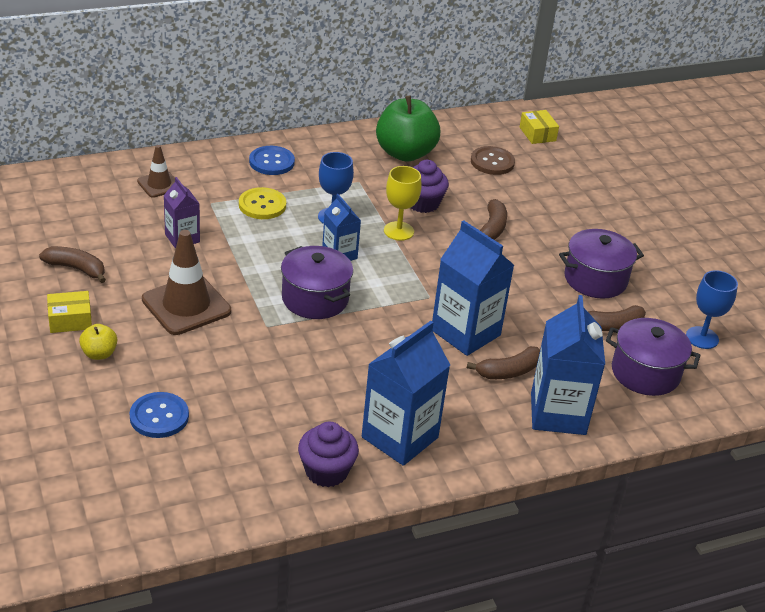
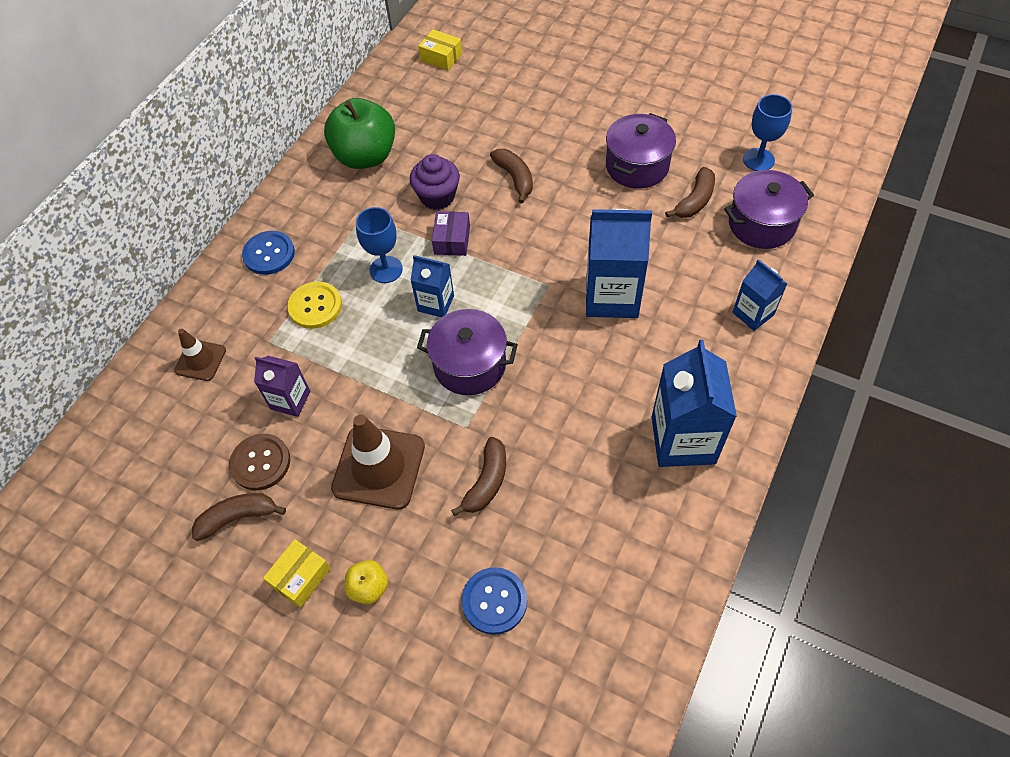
camera: 35 degrees left, 20 degrees up
purple cupcake [298,422,359,487] -> none
yellow goblet [384,166,421,241] -> purple box [432,211,470,256]
brown banana [467,346,540,379] -> brown banana moved to [451,437,506,516]
brown button [471,146,515,175] -> brown button moved to [229,434,290,490]
blue carton [531,295,605,435] -> blue carton [732,259,787,331], size x0.56

